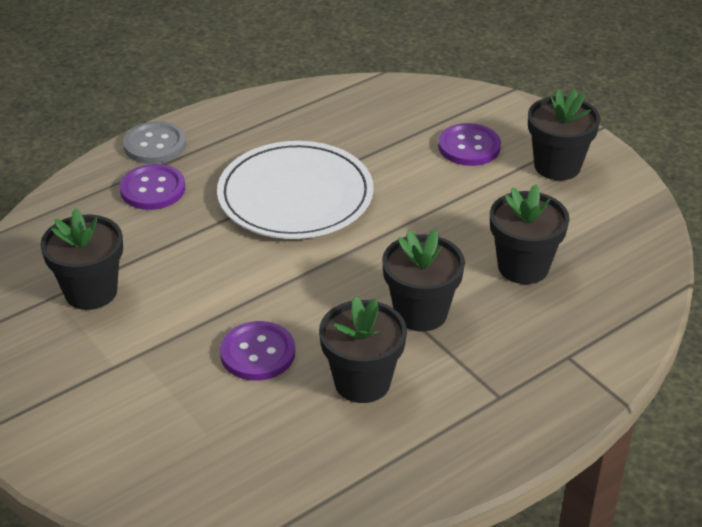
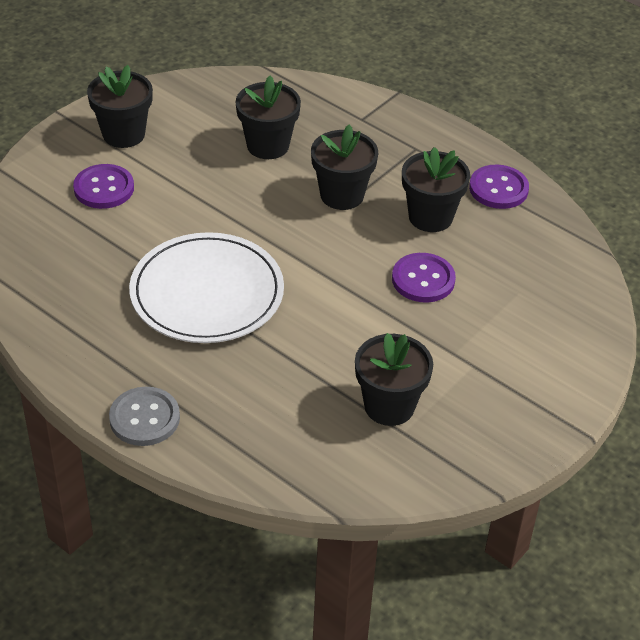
camera: 105 degrees left, 5 degrees up
purple button [120,164,185,210] -> purple button moved to [469,165,529,209]

